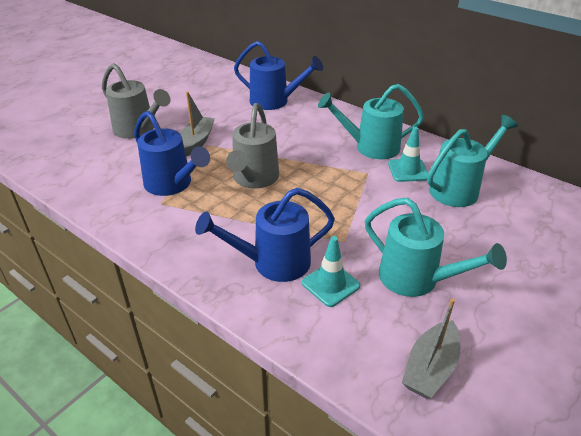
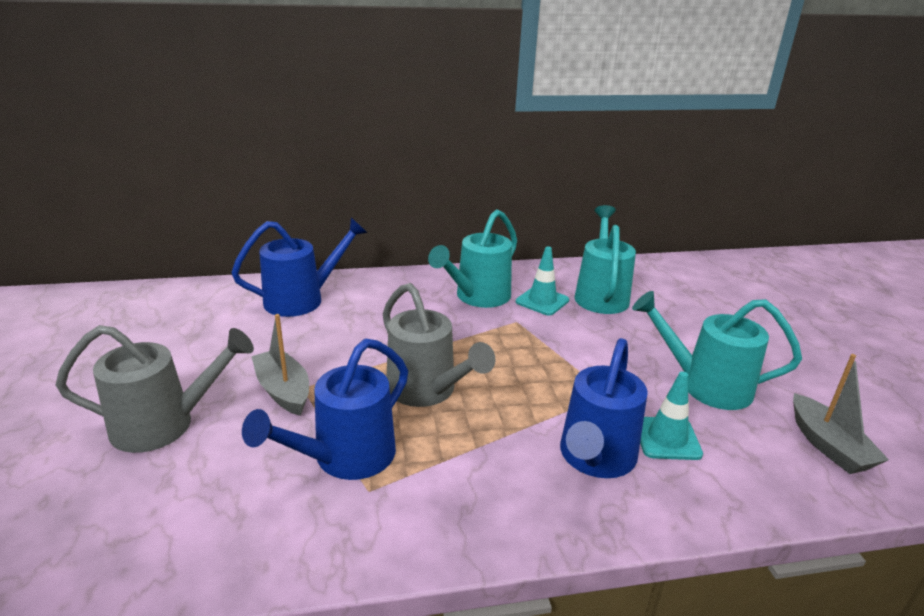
camera: 50 degrees left, 10 degrees down
blue watering can [134,111,210,196] -> blue watering can turned 135 degrees clockwise [242,338,408,480]
turquoise watering can [365,198,507,297] -> turquoise watering can turned 150 degrees counterclockwise [632,291,802,410]

